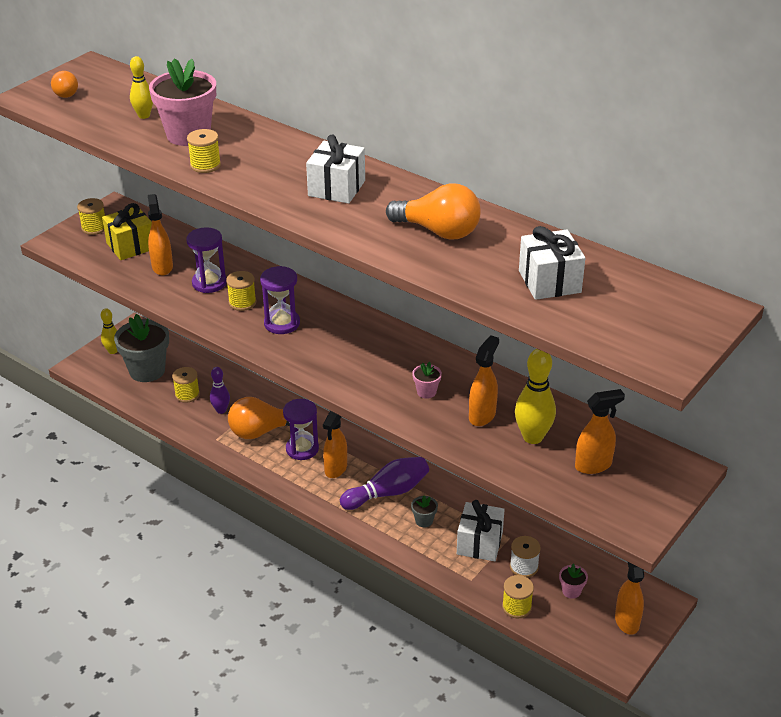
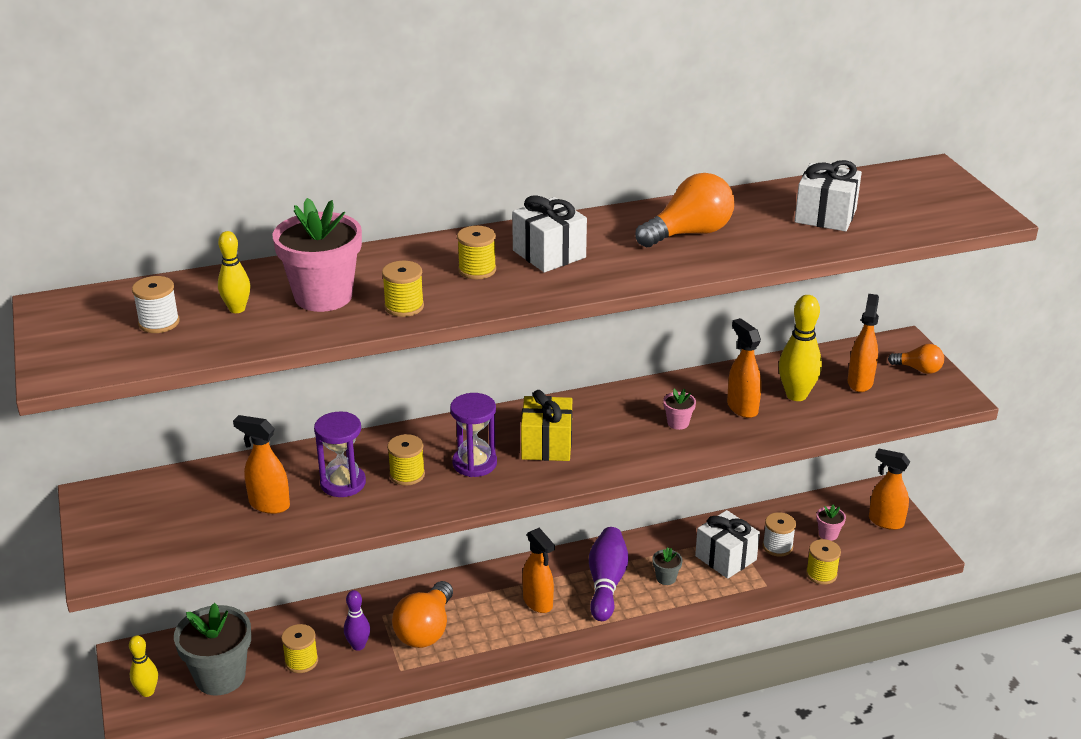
camera: 55 degrees left, 5 degrees down
orange light bulb [51,71,78,98] -> orange light bulb moved to [888,344,944,374]
yellow spool [77,198,105,235] -> yellow spool moved to [457,226,496,279]
yellow gift [102,203,152,260] -> yellow gift moved to [521,390,572,461]
purple hourglass [283,399,319,460] -> none
none -> white spool [132,276,180,333]

